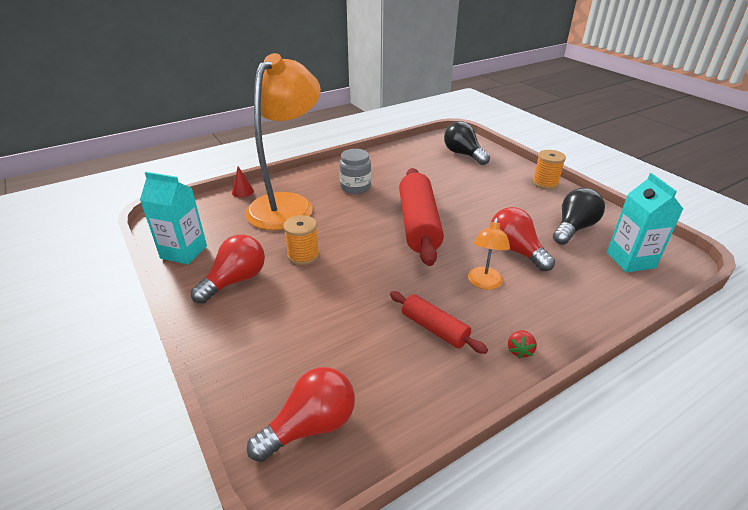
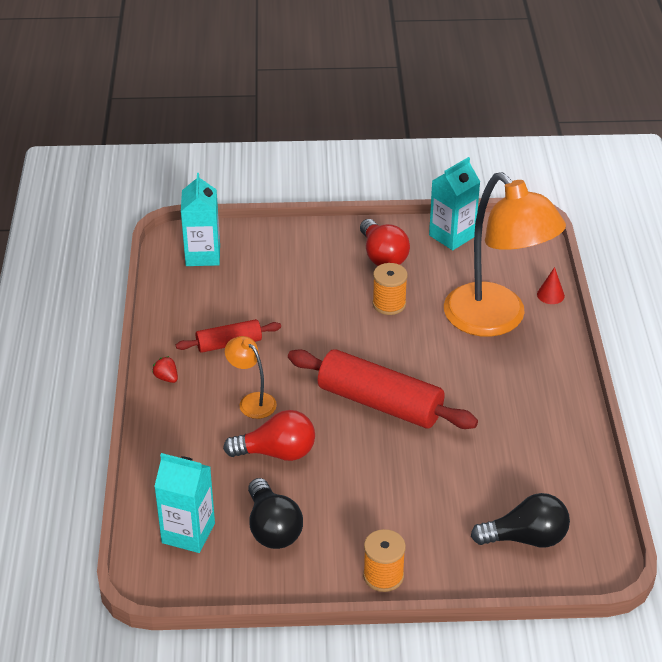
camera: 120 degrees right, 5 degrees up
red light bulb [247,367,355,462] -> turquoise carton [181,173,220,266]
grey jar [339,149,371,194] -> none

